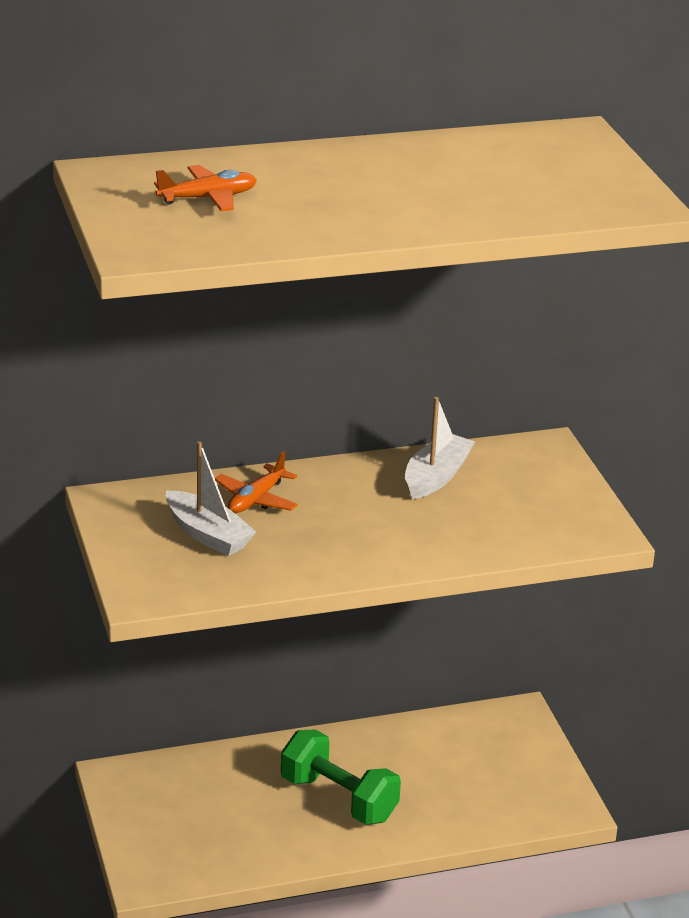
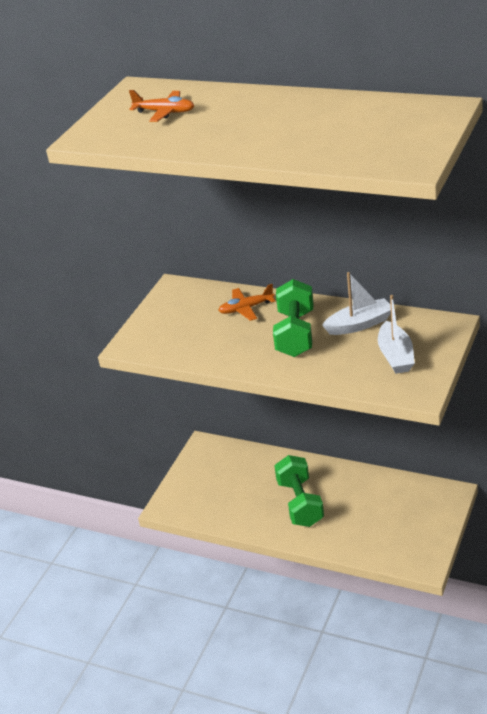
camera: 45 degrees right, 5 degrees up
white boat [166,441,256,556] -> white boat moved to [378,295,415,374]
none -> green dumbbell [273,279,313,357]

